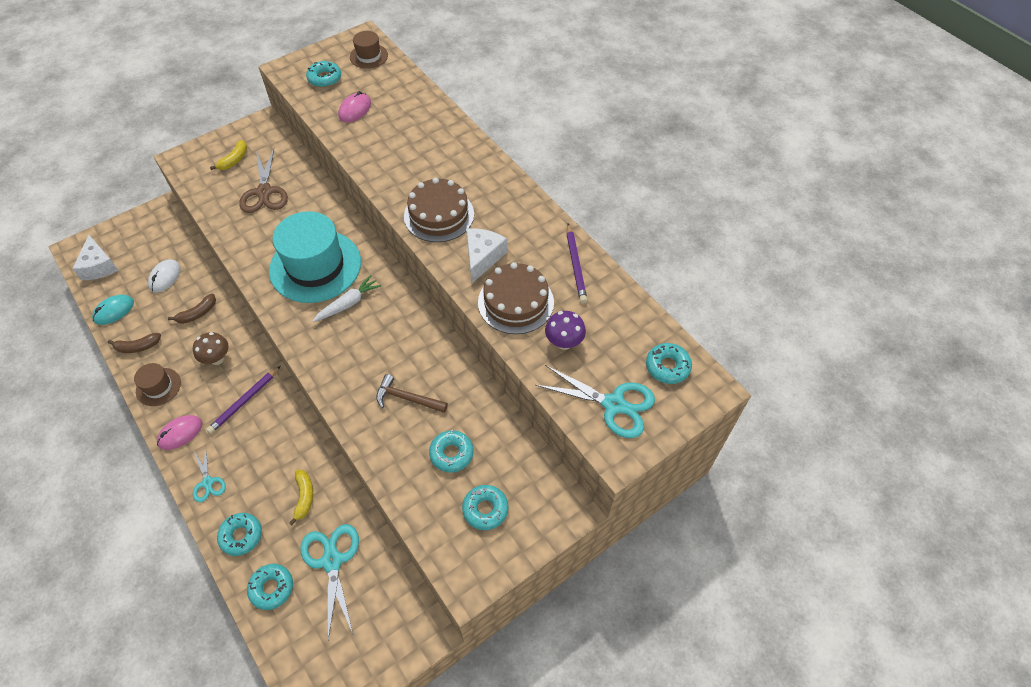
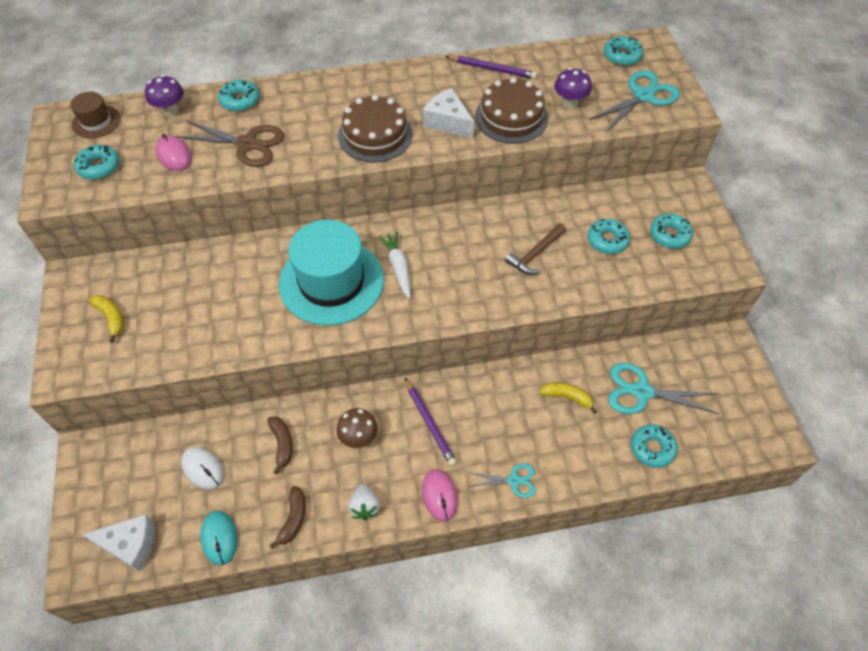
camera: 65 degrees left, 0 degrees up
brown hat [134,363,181,406] -> white strawberry [348,484,380,521]
turquoise donut [217,513,262,556] -> turquoise donut moved to [218,80,260,112]
brown scissors [240,148,288,213] -> brown scissors moved to [176,120,284,167]
none -> purple mushroom [145,75,184,116]

